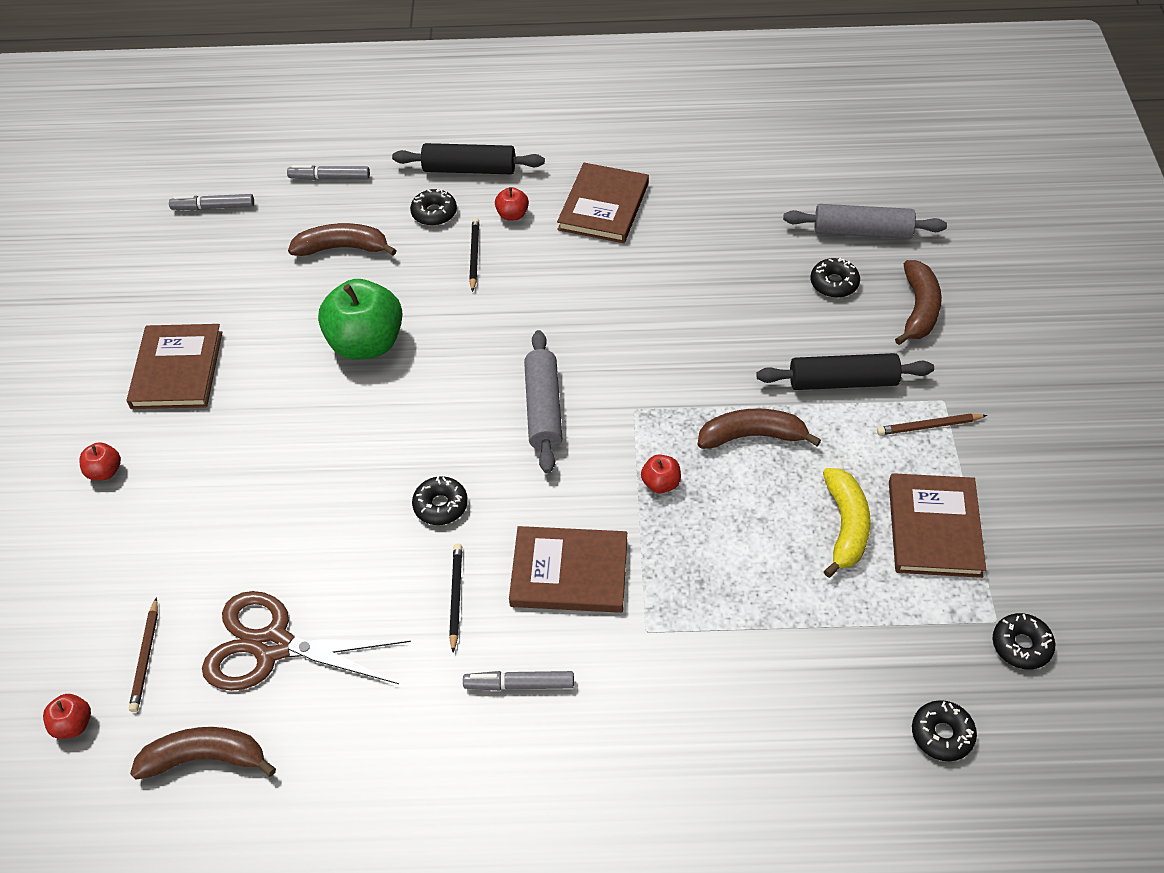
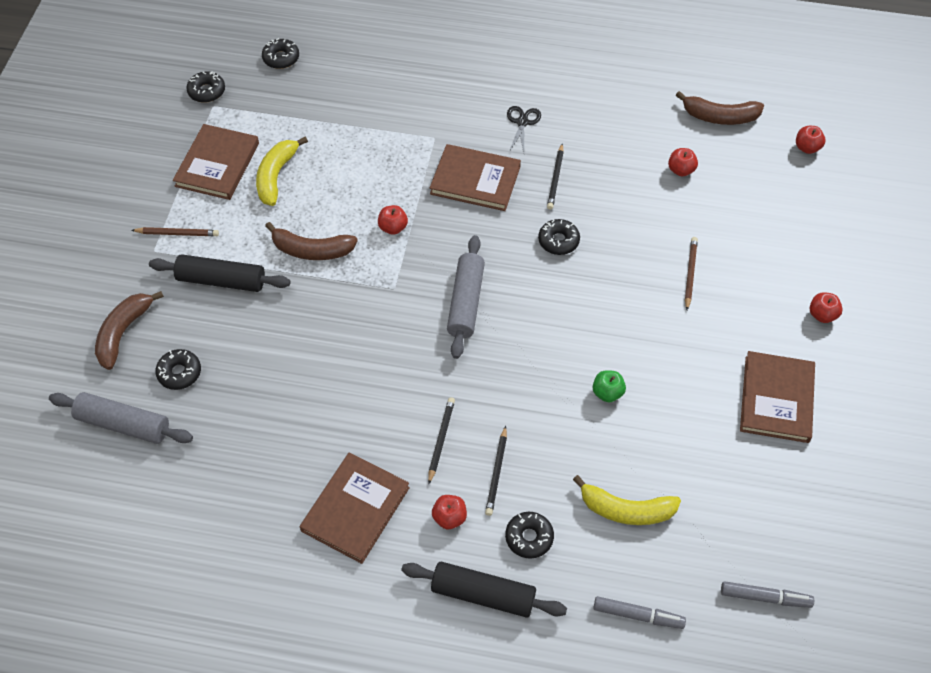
camera: 170 degrees left, 5 degrees up
brown pencil [129,597,158,712] -> brown pencil moved to [685,237,698,310]
brown scissors [202,591,411,691] -> red apple [668,148,698,176]
brown banana [288,223,397,256] -> yellow banana [573,475,681,525]
green apple [318,279,403,360] -> green apple [593,370,626,402], size x0.45
grey marker [463,671,574,691] -> black scissors [507,106,541,152]
none -> black pencil [428,397,455,484]

